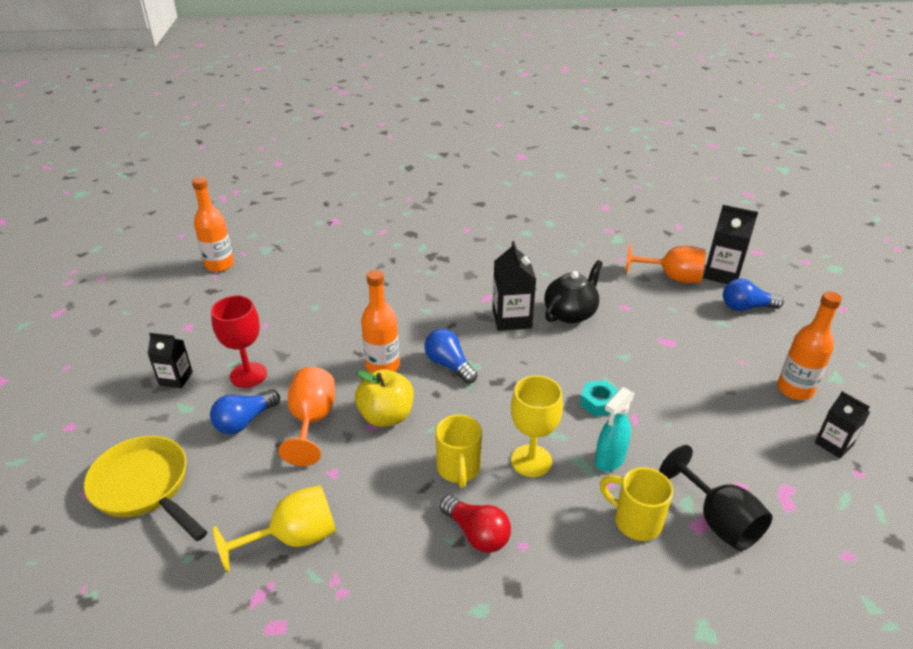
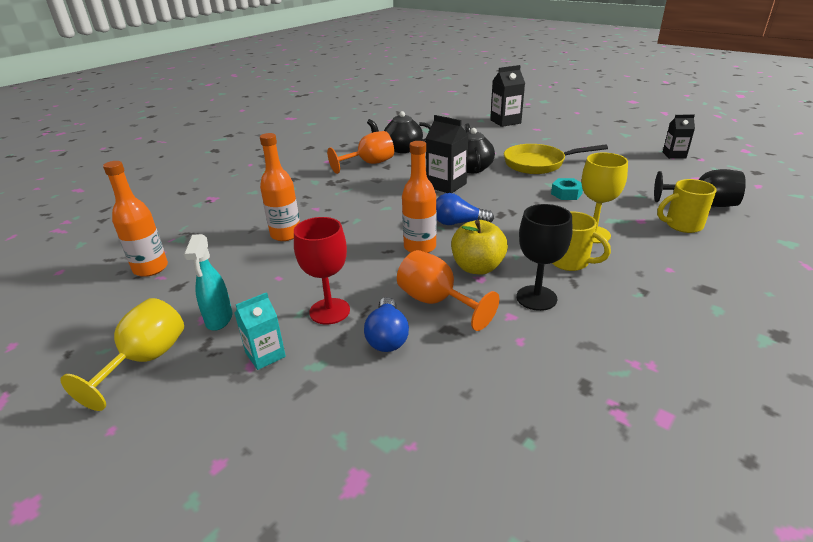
camera: 45 degrees left, 5 degrees down
yellow pan [84,436,207,541] -> yellow pan moved to [504,144,608,174]
black carton [147,333,193,388] -> turquoise carton [235,292,286,370]
yellow goblet [213,485,336,573] -> yellow goblet moved to [60,298,184,411]
red light bulb [440,495,511,553] -> none
turquoise spray bottle [595,387,635,472] -> turquoise spray bottle moved to [184,234,232,331]
orange goblet [626,243,706,283] -> orange goblet moved to [327,131,394,174]
blue light bulb [723,278,784,311] -> none
orange bottle [777,291,842,400] -> orange bottle moved to [260,133,300,241]
none -> black teapot [367,111,431,153]
none -> black goblet [516,204,572,311]

